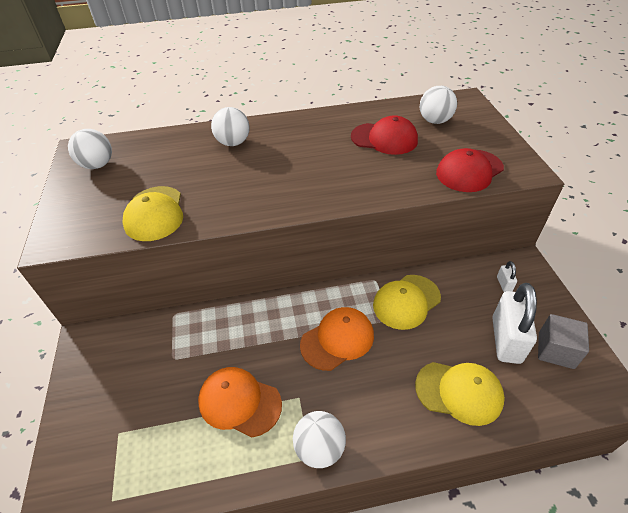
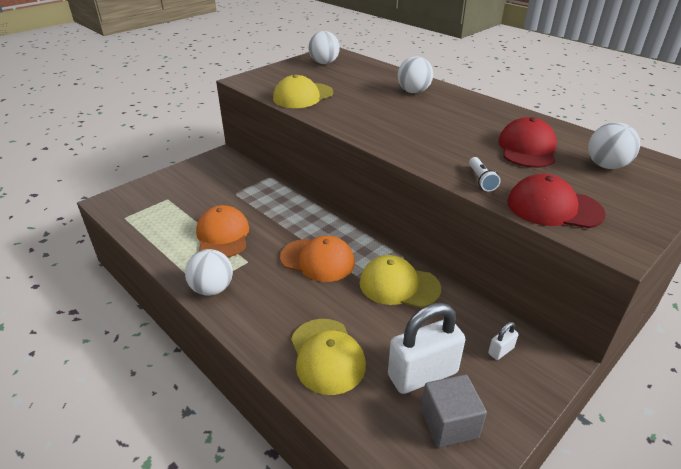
camera: 55 degrees right, 10 degrees down
red cap [351,115,418,155] -> red cap turned 150 degrees counterclockwise [498,117,557,168]
none -> white flashlight [469,157,501,192]

